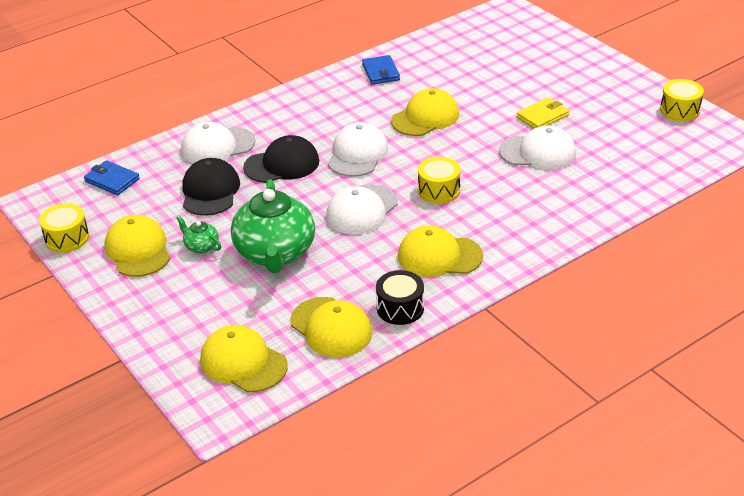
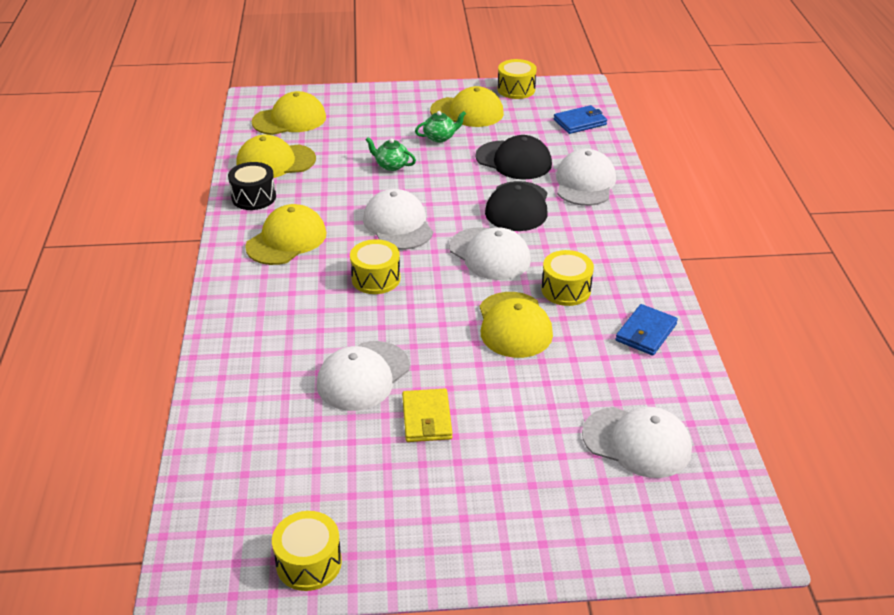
camera: 120 degrees right, 0 degrees up
green teapot [231,180,315,273] -> green teapot [365,137,416,171], size x0.43
blue wallet [362,55,400,85] -> blue wallet turned 75 degrees counterclockwise [616,304,678,355]
none -> yellow drum [541,250,594,306]
none -> white cap [582,407,692,478]

